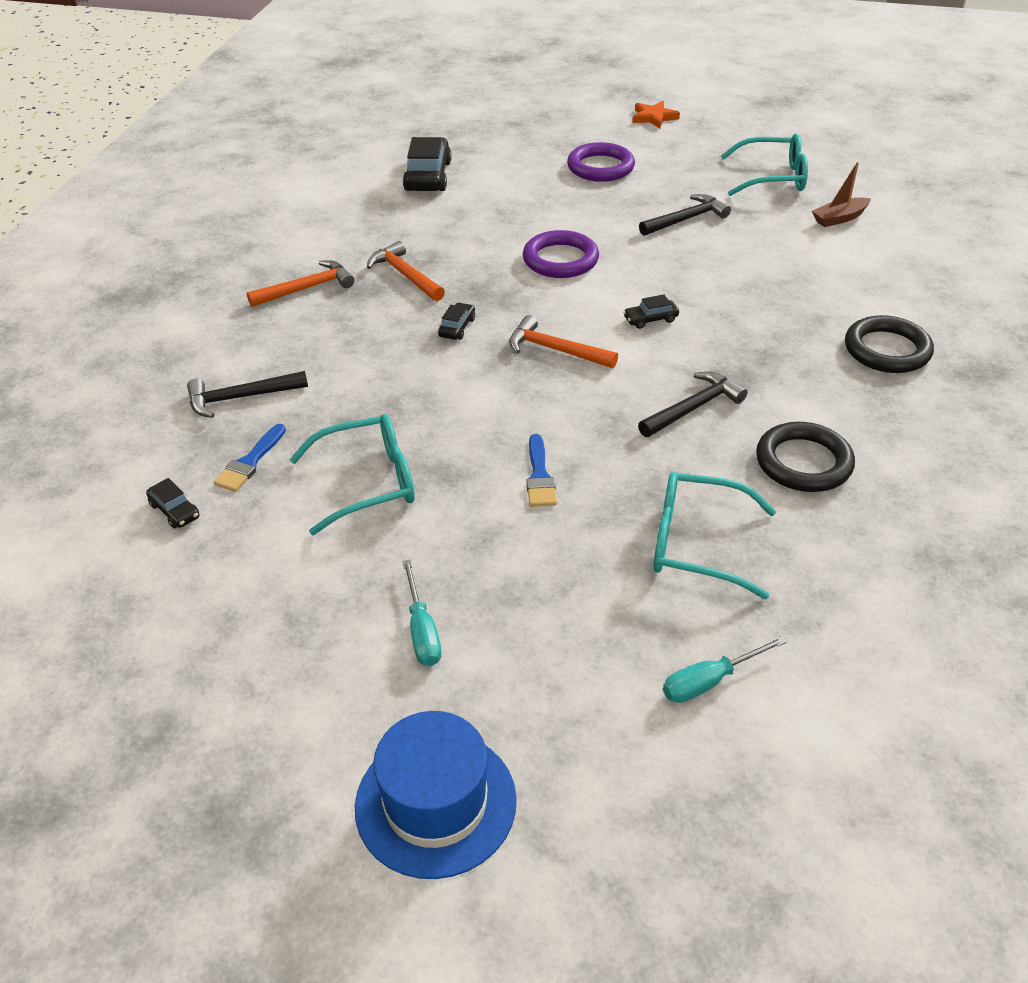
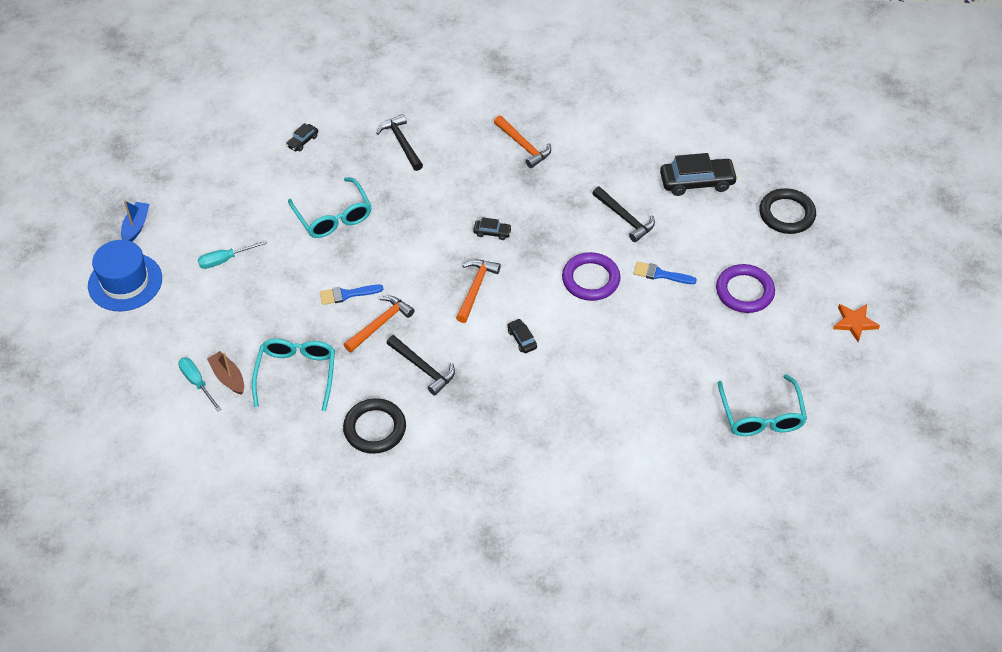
camera: 80 degrees right, 10 degrees up
blue brush [214,424,286,492] -> blue brush moved to [634,262,697,284]
orange hammer [367,241,445,301] -> orange hammer moved to [344,296,415,352]
black hammer [639,194,731,236] -> black hammer moved to [592,187,655,242]
brown boat [812,162,871,227] -> brown boat moved to [207,351,244,395]
black ring [845,315,934,373] -> black ring moved to [759,188,816,234]
none -> blue boat [121,201,150,242]

